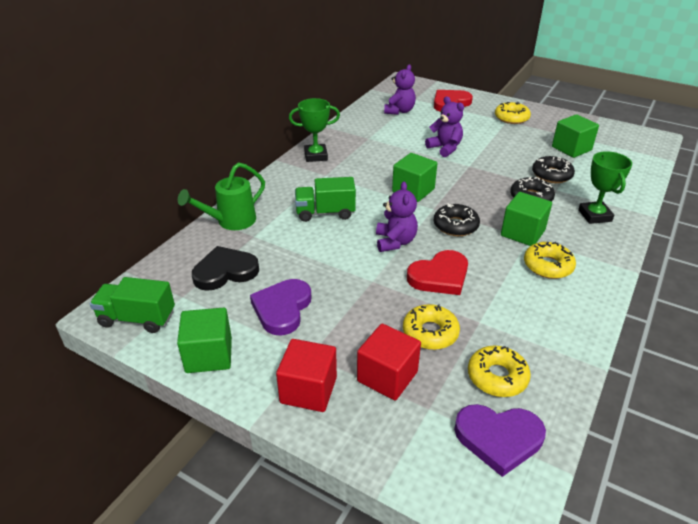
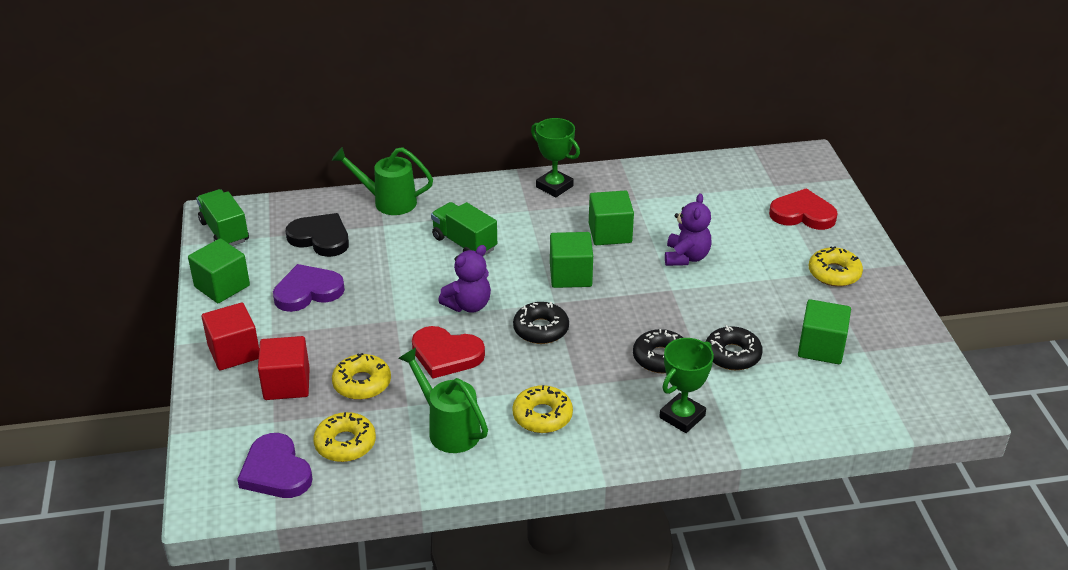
camera: 50 degrees right, 0 degrees up
purple teddy bear [384,64,416,115] -> none
green cube [501,192,552,246] -> green cube moved to [589,190,634,245]
none -> green watering can [398,347,488,453]

